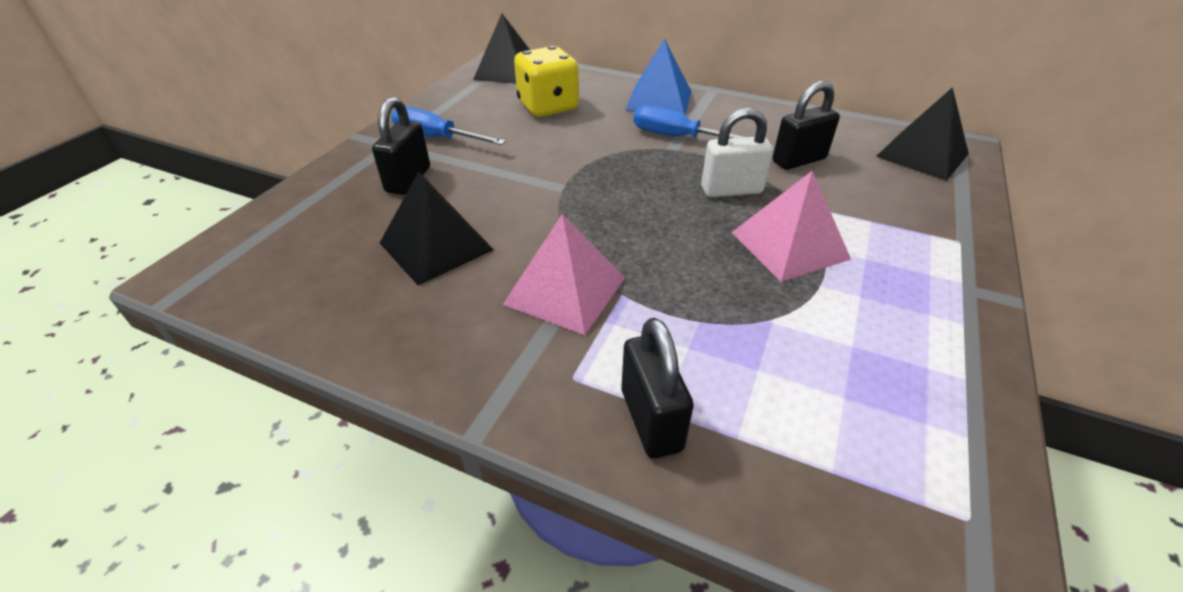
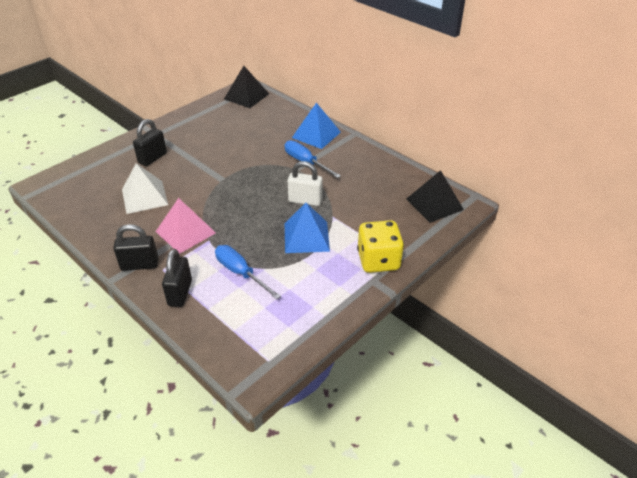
camera: 20 degrees right, 0 degrees up
black pyramid [380,172,494,285] -> white pyramid [122,163,168,214]
blue screwdriver [391,106,506,145] -> blue screwdriver moved to [215,245,281,299]
yellow dice [514,46,579,117] -> yellow dice moved to [357,220,404,273]
pink pyramid [732,171,851,282] -> blue pyramid [285,203,330,253]
black padlock [773,81,840,170] -> black padlock moved to [113,224,159,271]

